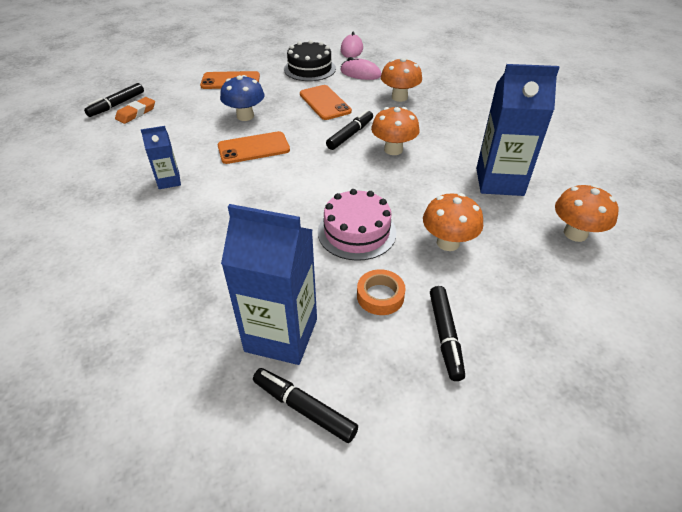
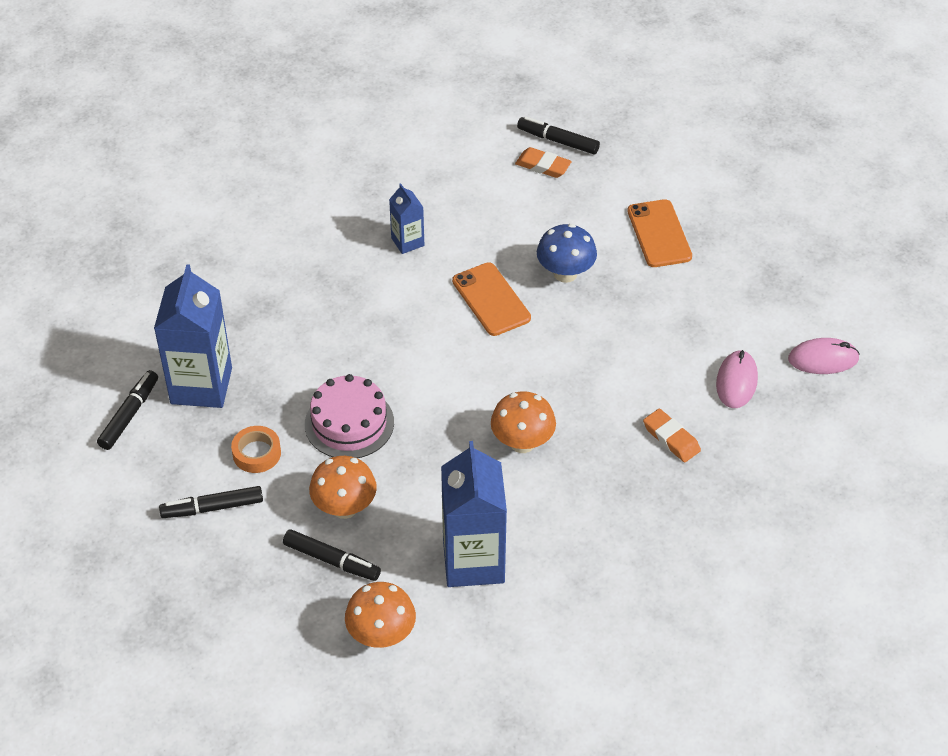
camera: 80 degrees right, 5 degrees up
black cake [284,40,336,81] -> none
orange phone [300,85,352,120] -> none
black marker [326,110,373,150] -> black marker moved to [283,529,381,581]
orange mushroom [381,58,422,102] -> orange eraser [643,409,701,462]

